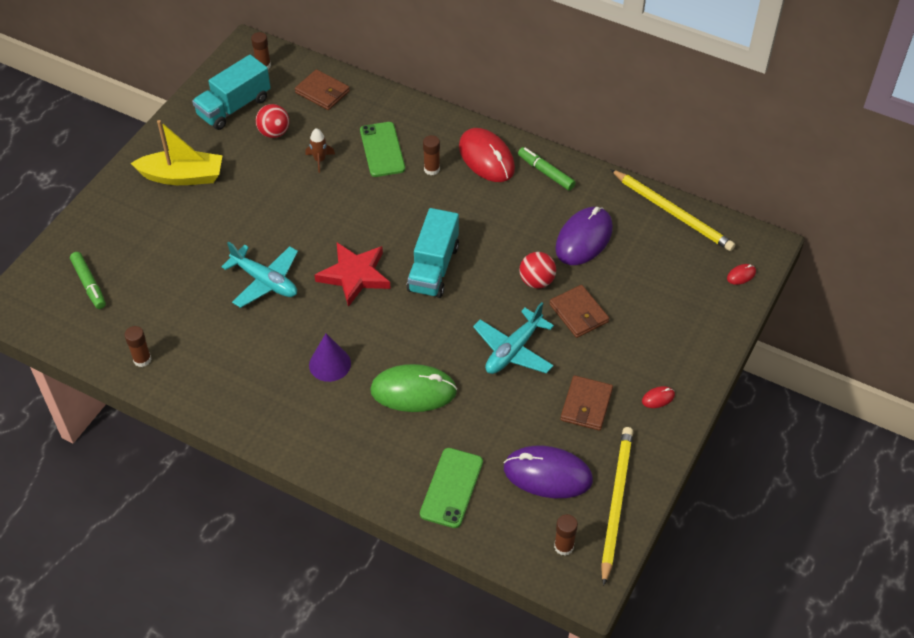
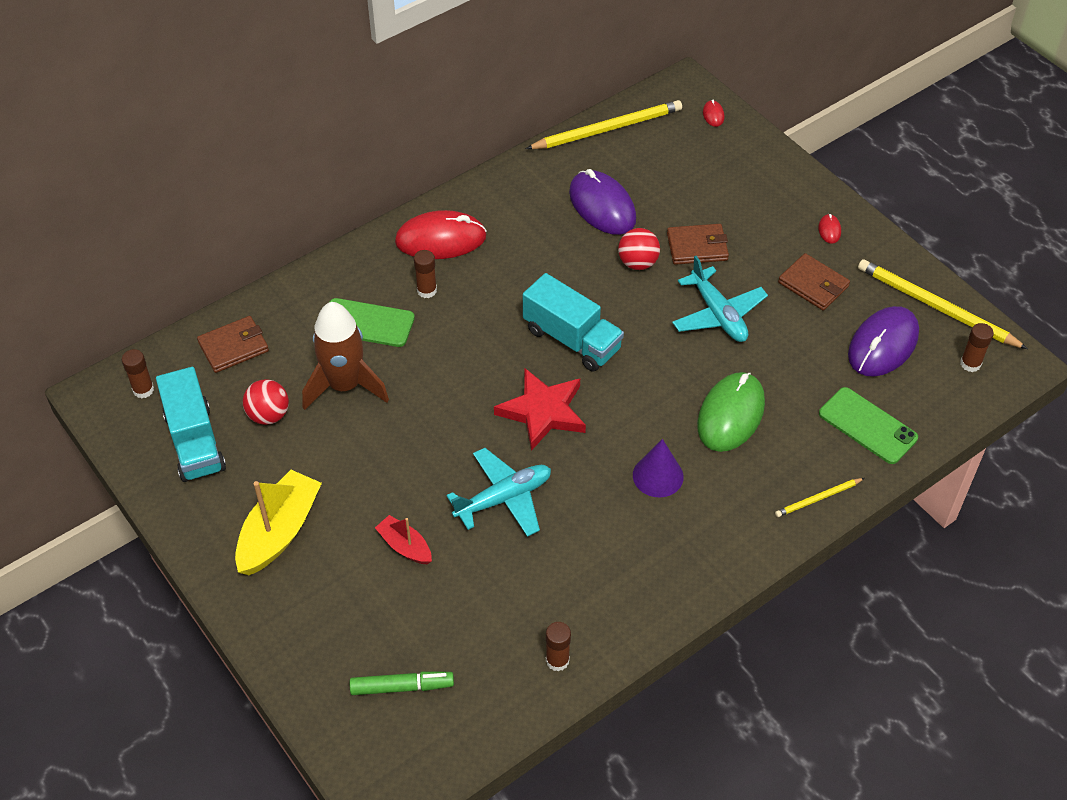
camera: 65 degrees left, 0 degrees up
brown rocket [305,128,335,173] -> brown rocket [302,302,389,410], size x2.18
green marker [518,147,576,191] -> none
none -> red boat [375,515,432,564]
none -> yellow pencil [775,478,864,517]

